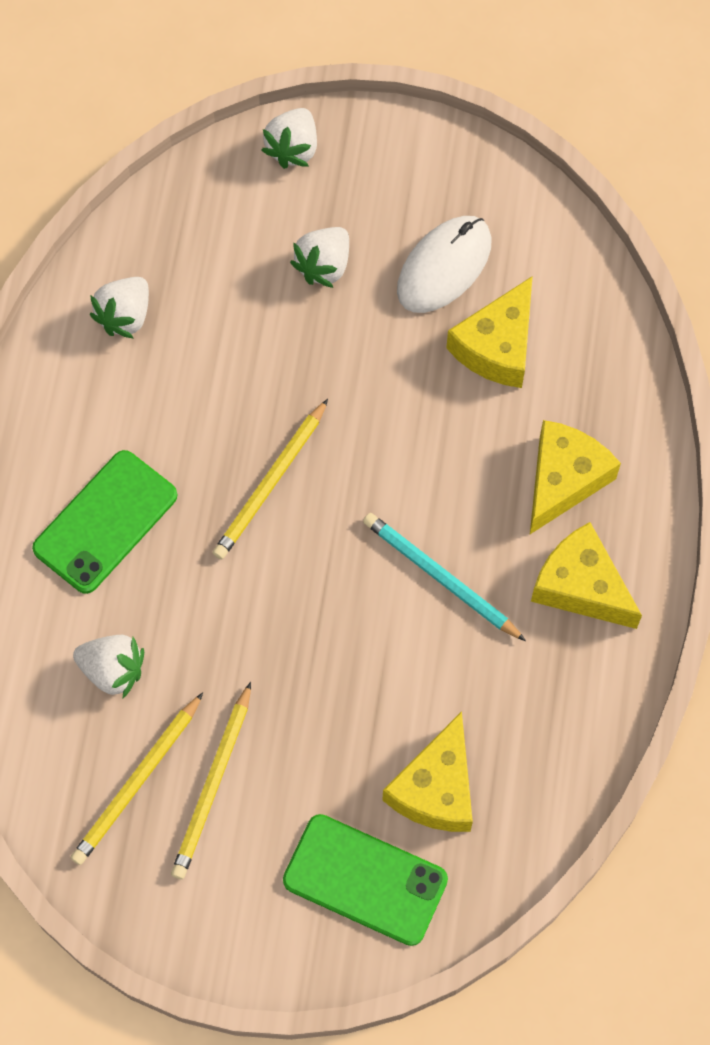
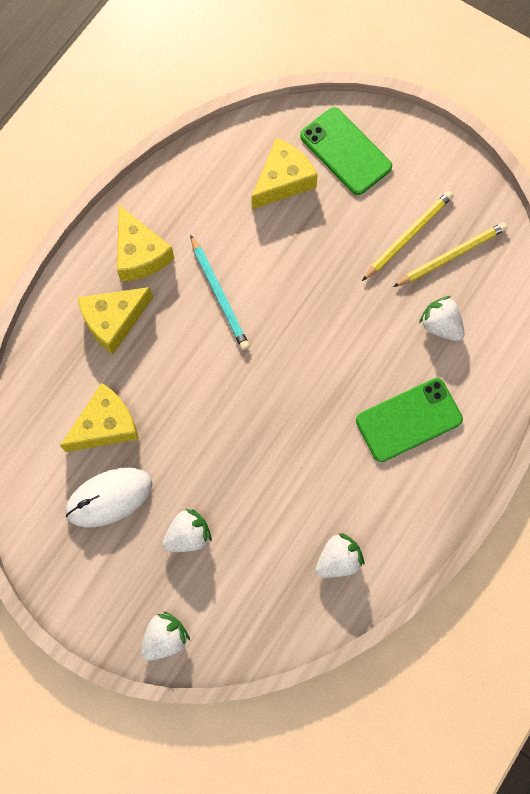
camera: 155 degrees left, 5 degrees up
yellow pencil [213,399,328,559] -> none

